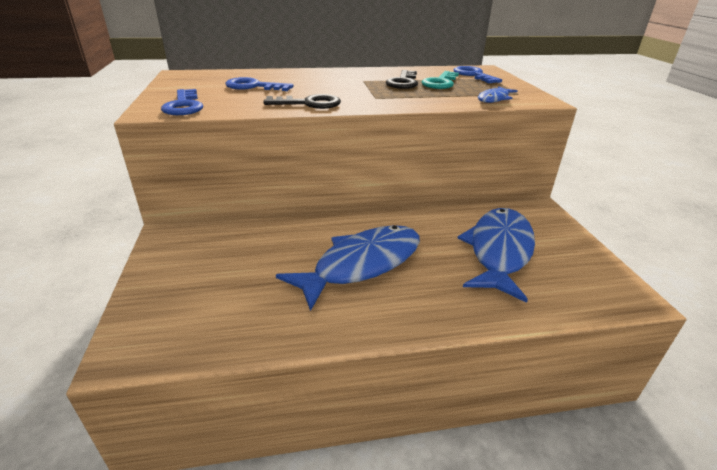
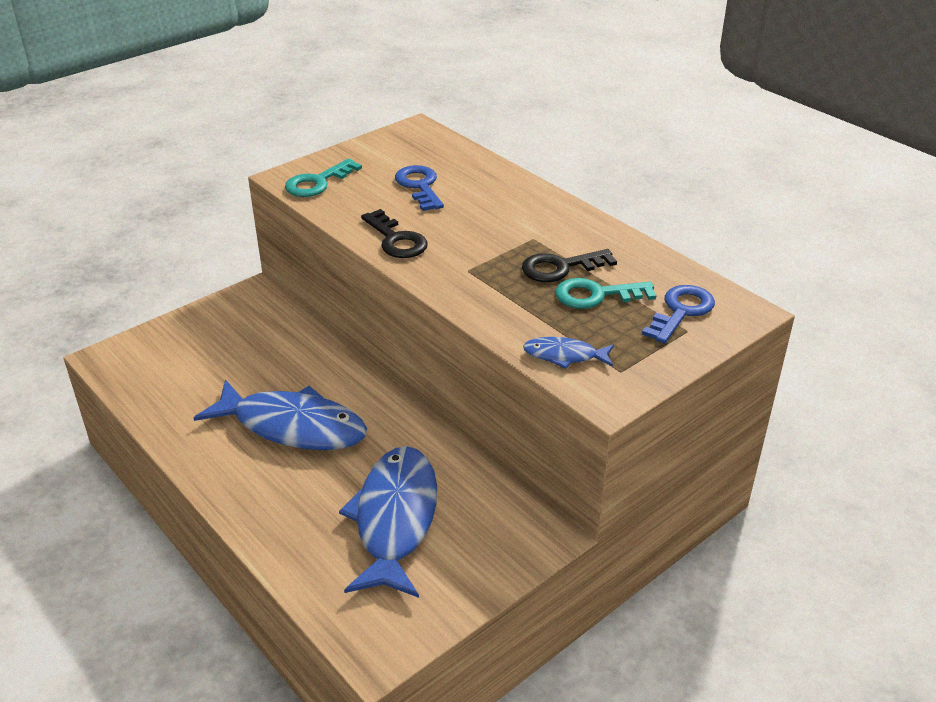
camera: 60 degrees right, 5 degrees up
blue key [161,89,203,115] -> turquoise key [285,158,362,197]
blue fish [458,208,535,303] -> blue fish turned 75 degrees counterclockwise [339,446,437,598]

